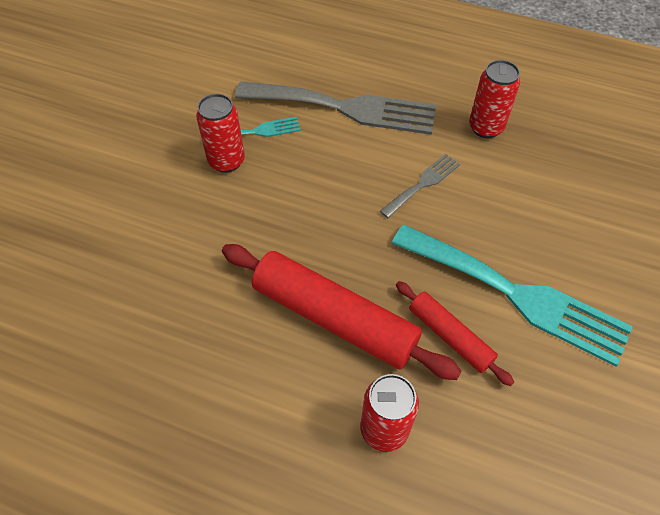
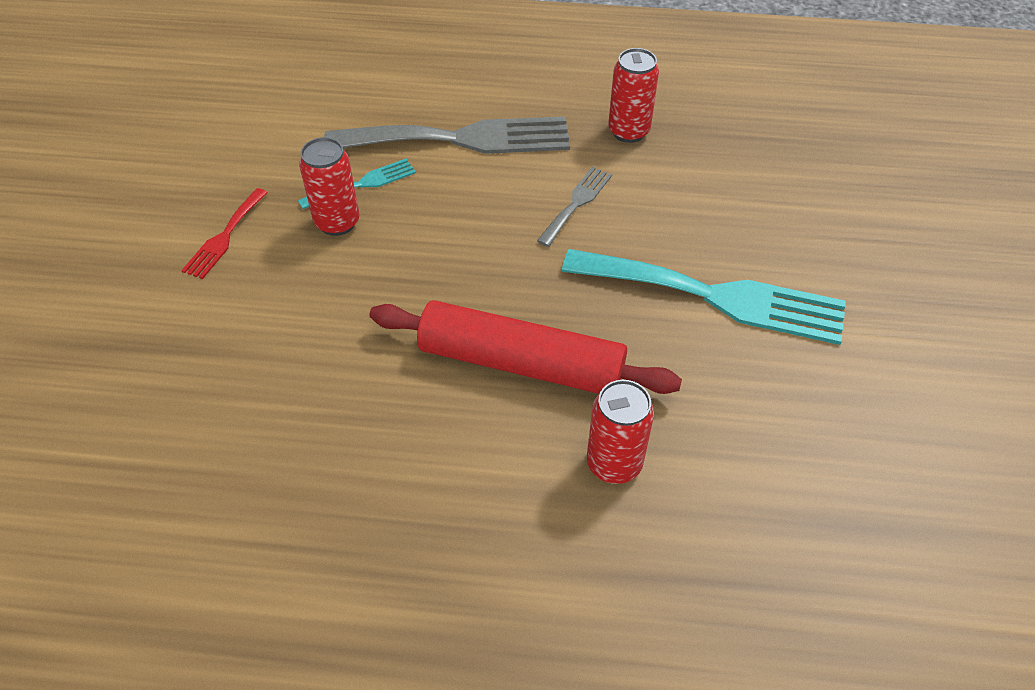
camera: 15 degrees left, 5 degrees down
red rolling pin [396,281,514,386] -> none
none -> red fork [181,188,268,279]

